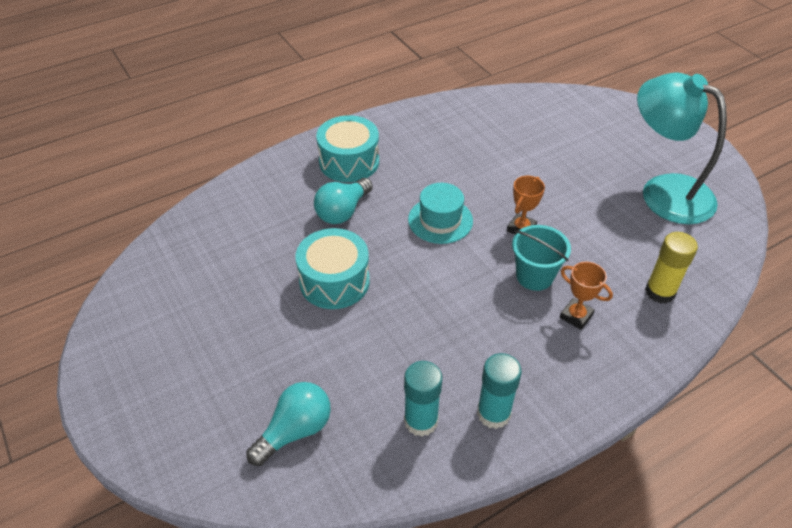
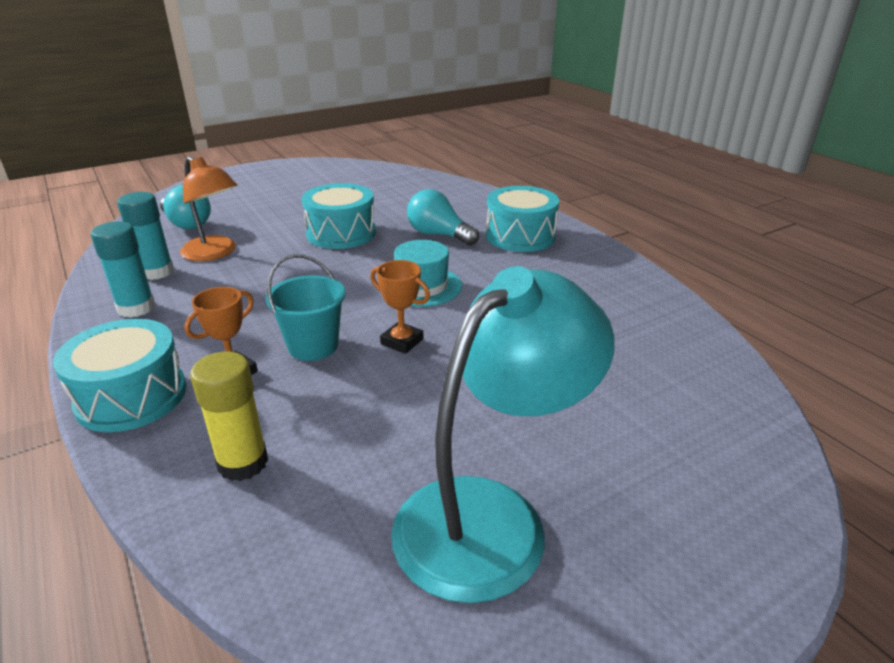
camera: 90 degrees right, 15 degrees down
none -> turquoise drum [53,319,186,432]
none -> orange lamp [180,156,238,261]

